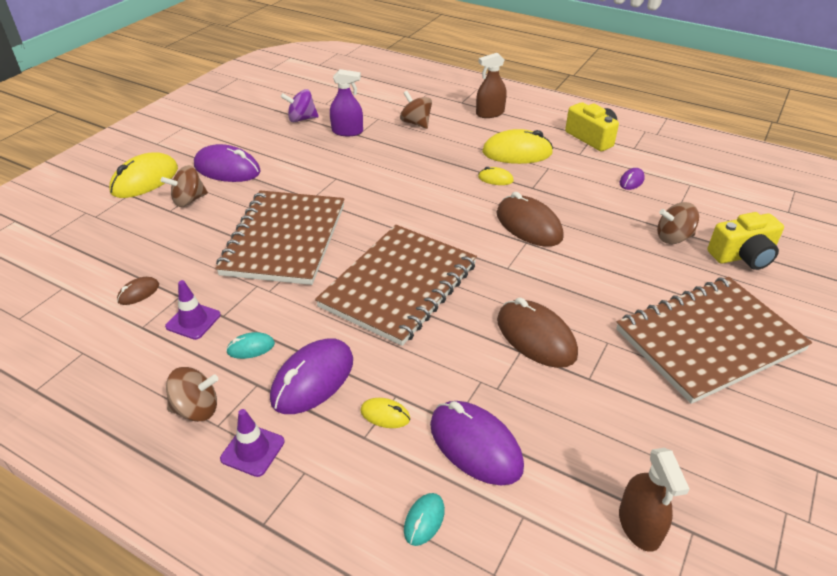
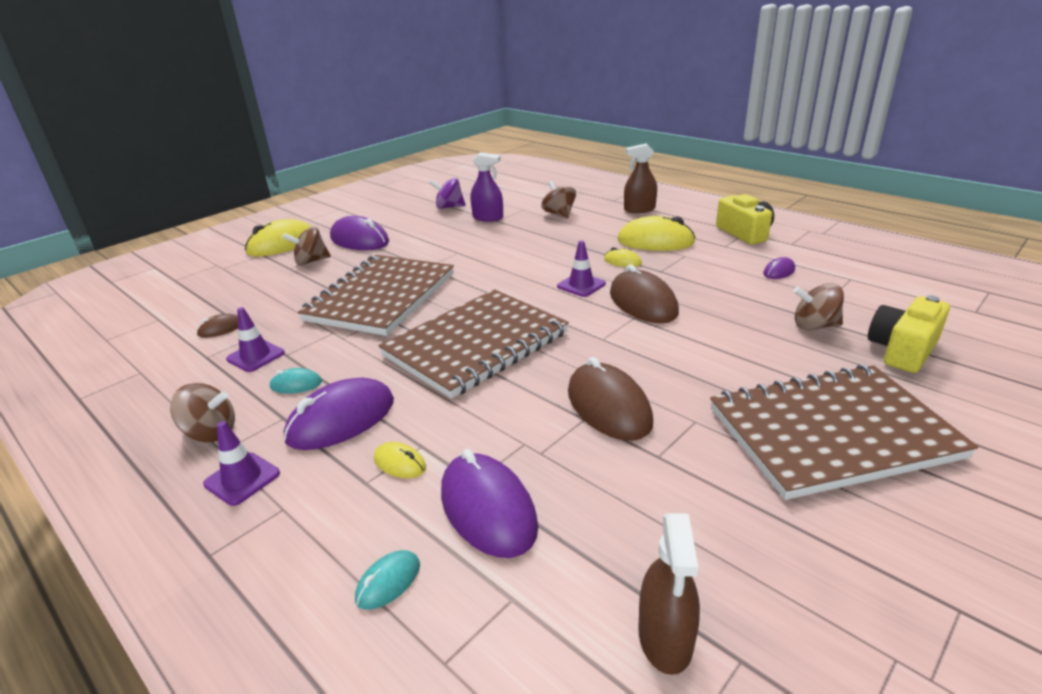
camera: 15 degrees right, 10 degrees down
yellow camera [708,212,784,270] -> yellow camera turned 135 degrees clockwise [868,295,950,373]
none -> purple traffic cone [557,240,606,297]

